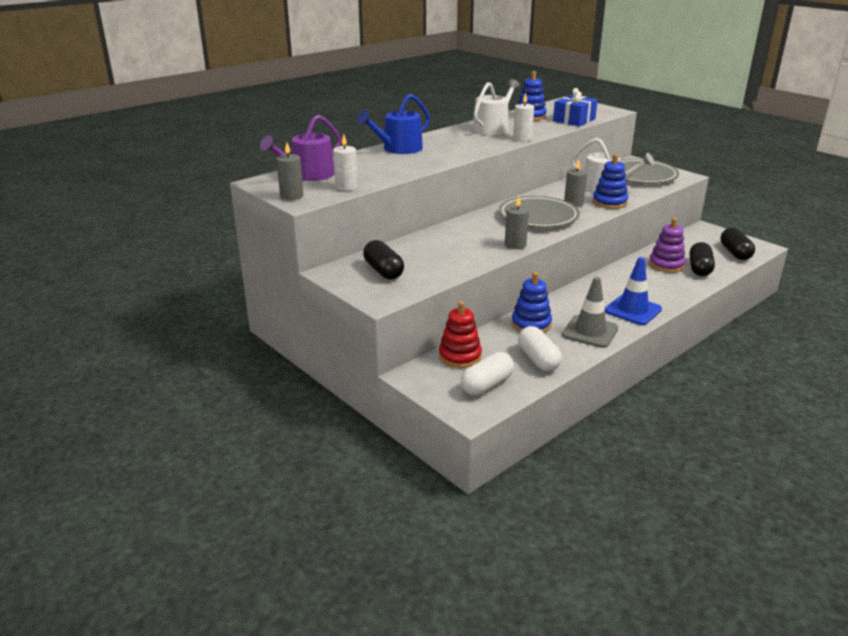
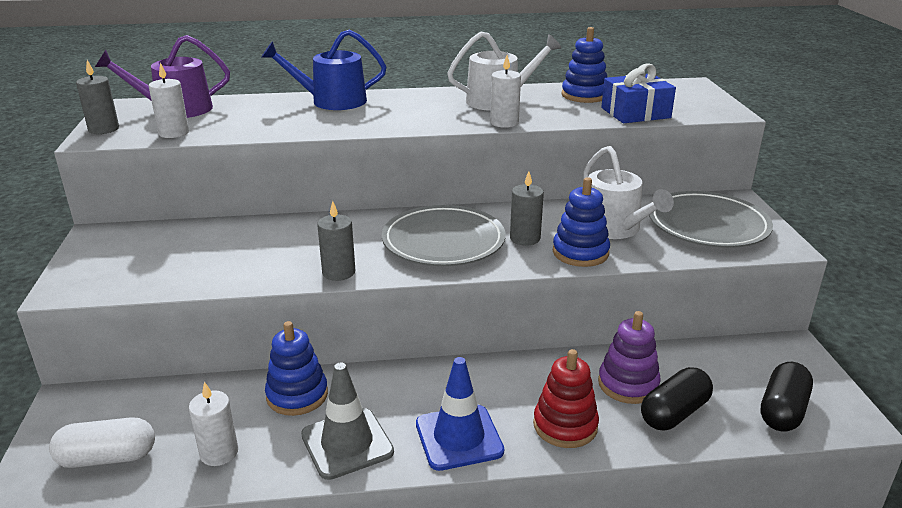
camera: 35 degrees right, 0 degrees up
black capsule [363,240,404,279] -> none
red stacking toy [439,301,482,368] -> red stacking toy moved to [533,349,599,448]
white capsule [518,326,562,371] -> white candle [189,382,238,466]

